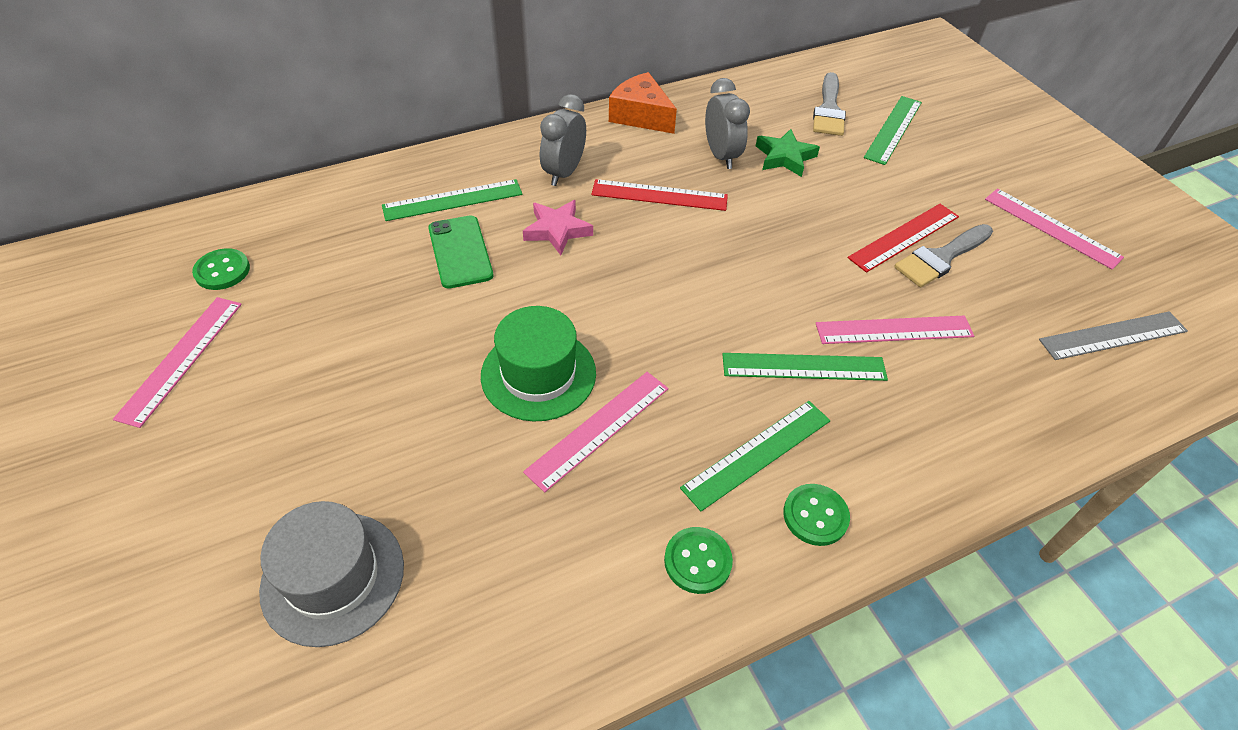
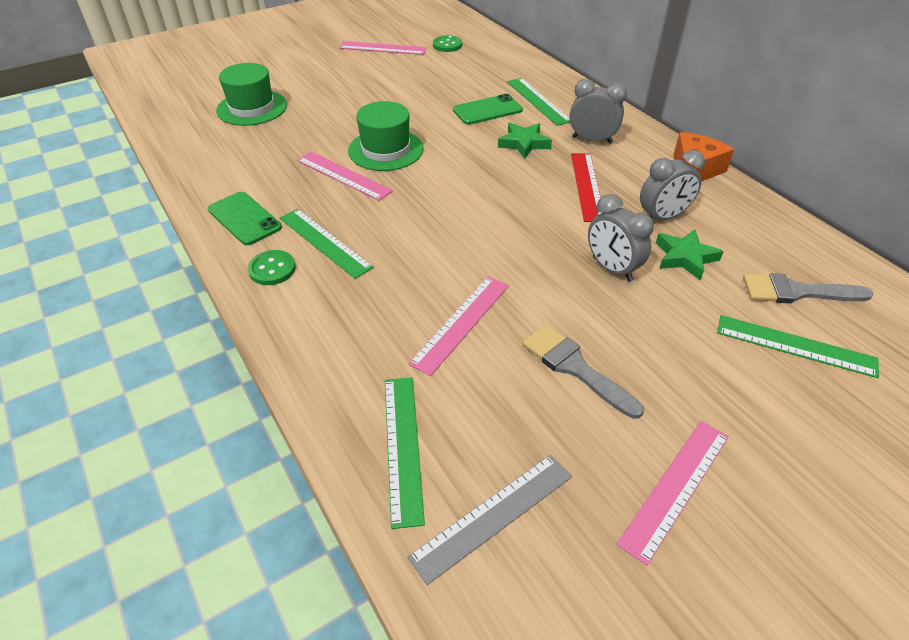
camera: 85 degrees right, 5 degrees down
grey hat [259,501,404,647] -> green hat [216,63,287,126]
pink star [523,200,593,255] -> green star [498,123,552,159]
green button [664,527,733,594] -> green phone [208,192,282,245]
green ruler [722,353,888,381] -> green ruler moved to [385,377,425,529]
pink ruler [816,316,974,344] -> pink ruler turned 45 degrees clockwise [408,276,509,376]
red ruler [848,204,959,273] -> none
grey ruler [1039,311,1188,360] -> grey ruler turned 75 degrees clockwise [407,455,572,585]
none -> grey clock [588,194,654,282]

